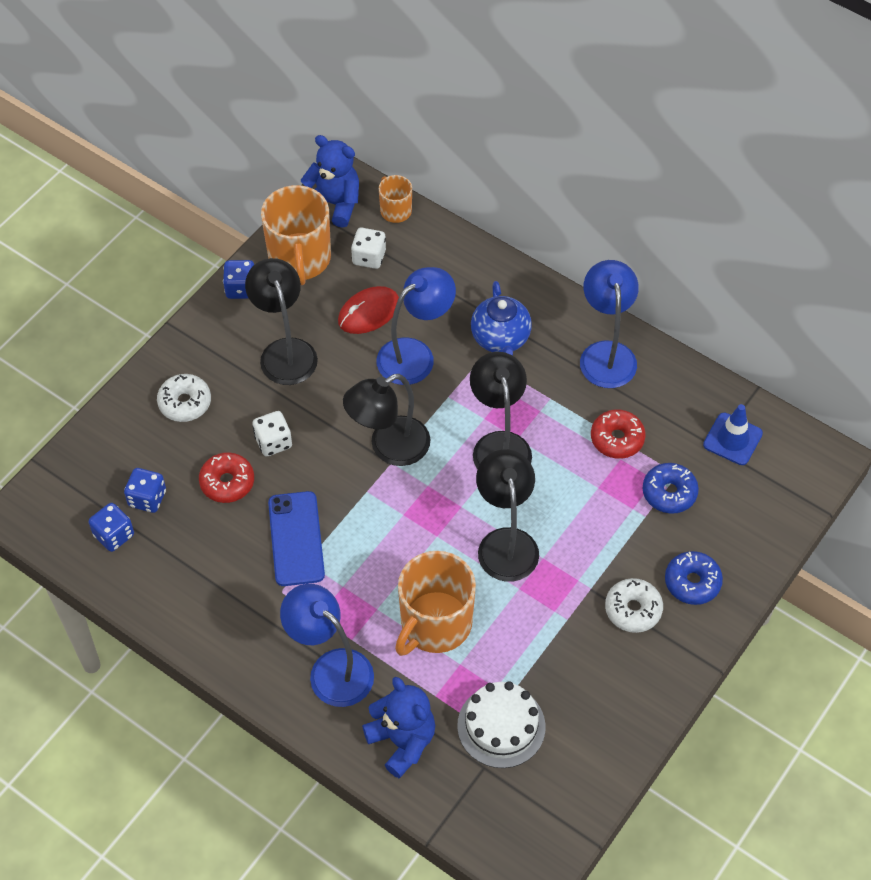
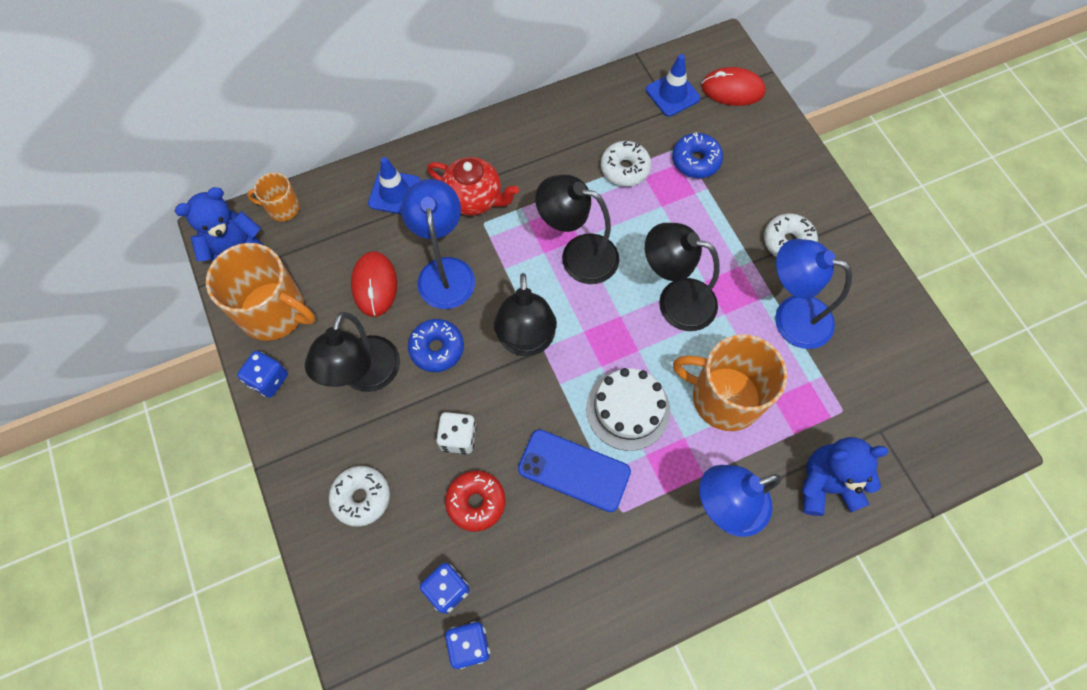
camera: 60 degrees left, 10 degrees up
black lamp [245,258,318,385] -> black lamp turned 90 degrees counterclockwise [305,312,400,392]
white dice [351,228,386,269] -> none
orange mug [395,551,476,656] -> orange mug turned 135 degrees clockwise [673,334,787,431]
white cake [457,681,546,768] -> white cake moved to [586,368,670,451]
blue teapot [471,281,532,356] -> red teapot [427,157,519,216]
blue lamp [580,260,639,388] -> blue lamp moved to [775,239,852,349]
red donut [591,409,646,459] -> white donut [601,141,651,187]
blue donut [665,551,723,605] -> blue donut moved to [408,319,464,372]
none -> blue traffic cone [368,157,421,214]
none -> red mouse [701,67,766,106]

